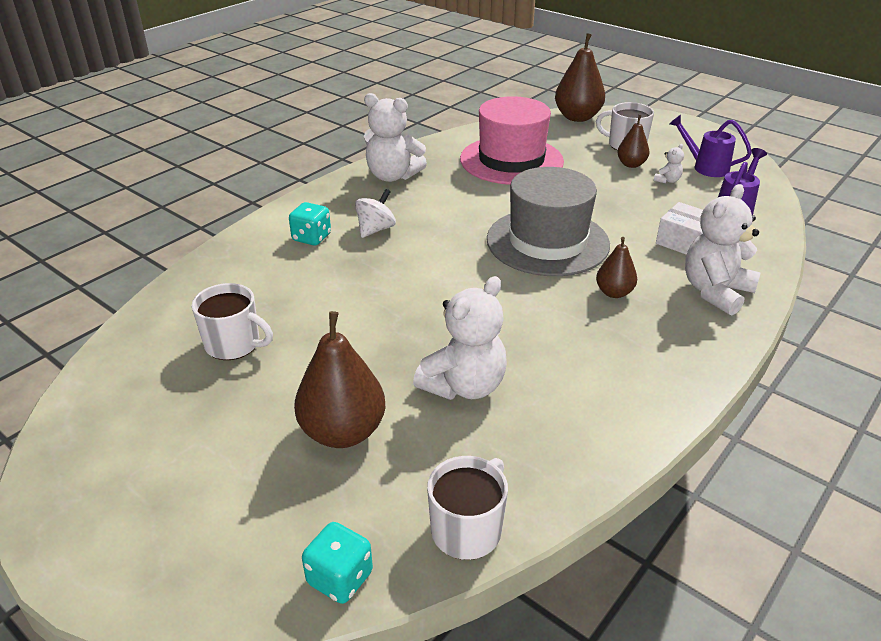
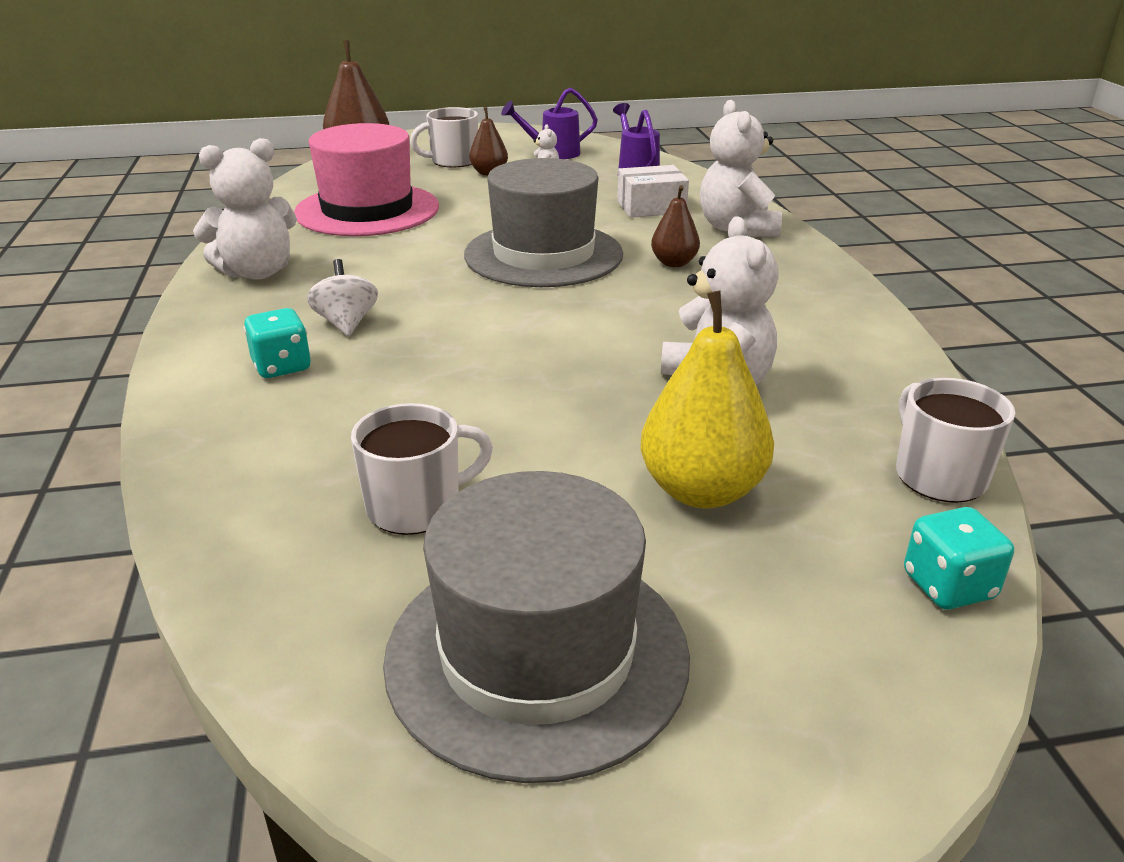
camera: 50 degrees left, 5 degrees down
brown pear [294,311,386,448] -> yellow pear [641,291,774,509]
none -> grey hat [383,471,690,783]

